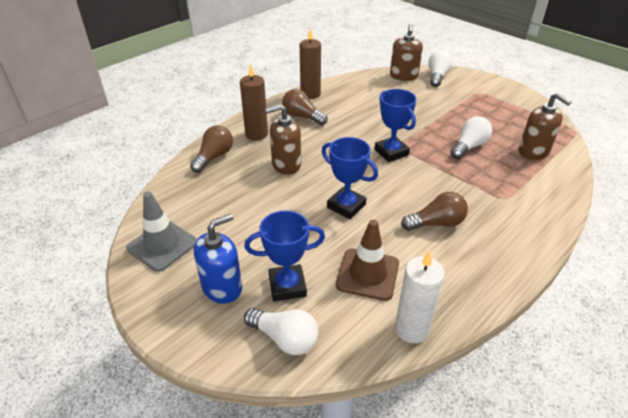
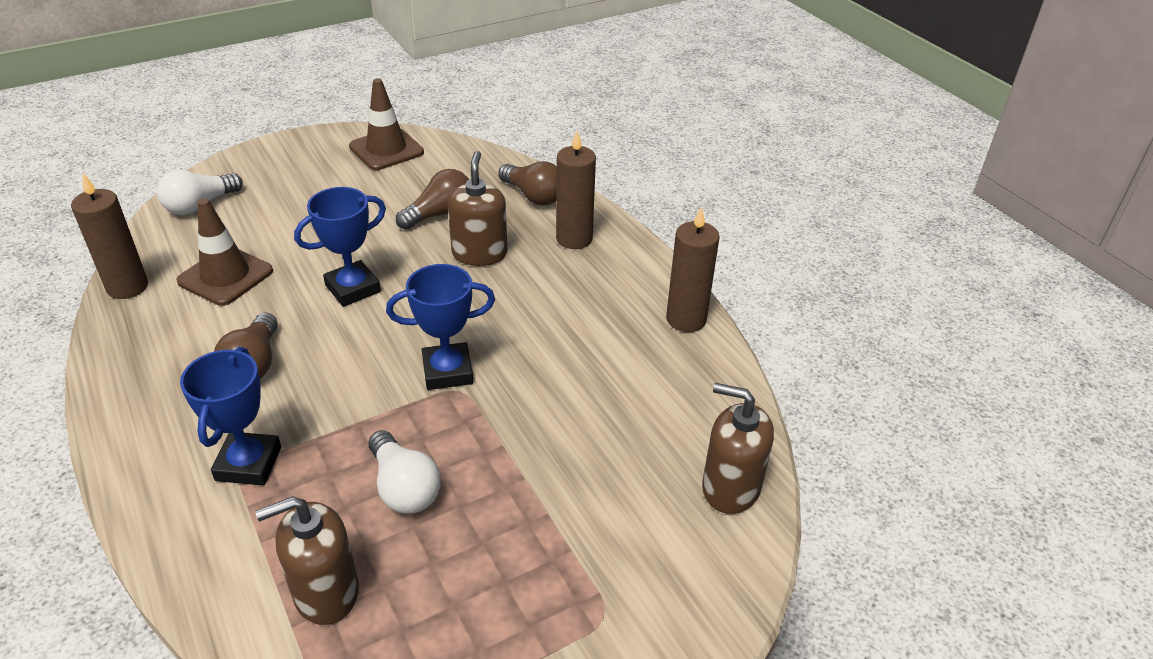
camera: 105 degrees right, 0 degrees up
grey traffic cone [126,191,197,272] -> brown traffic cone [349,78,424,170]
blue soap dispenser [194,214,242,304] -> none
blue trophy [244,211,325,302] -> blue trophy moved to [180,347,281,486]
brown light bulb [282,89,328,125] -> brown light bulb moved to [396,169,469,230]
white candle [395,250,445,343] -> brown candle [71,174,148,299]
white light bulb [428,50,453,87] -> none

